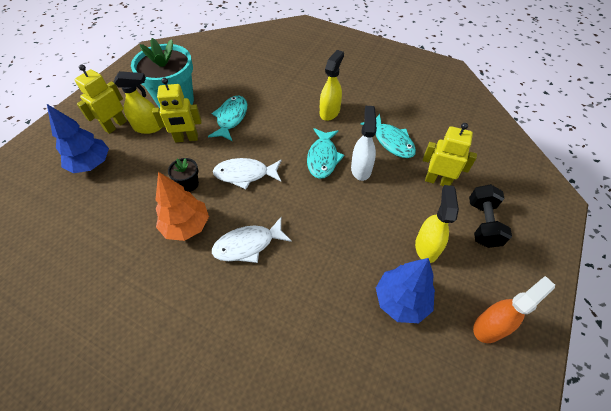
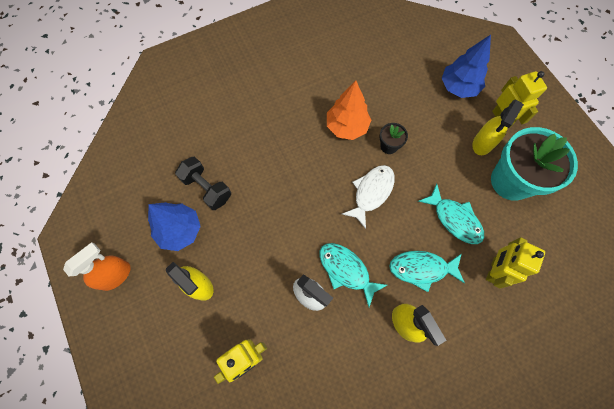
camera: 125 degrees right, 15 degrees up
yellow robot [152,78,201,143] -> yellow robot moved to [486,237,545,289]
white fish [212,217,292,263] -> none
turquoise fish [361,114,416,158] -> turquoise fish moved to [389,251,465,292]
black dumbbell [469,184,512,248] -> black dumbbell moved to [175,157,231,210]
orange spray bottle [473,276,555,343] -> orange spray bottle turned 135 degrees counterclockwise [63,242,131,291]

